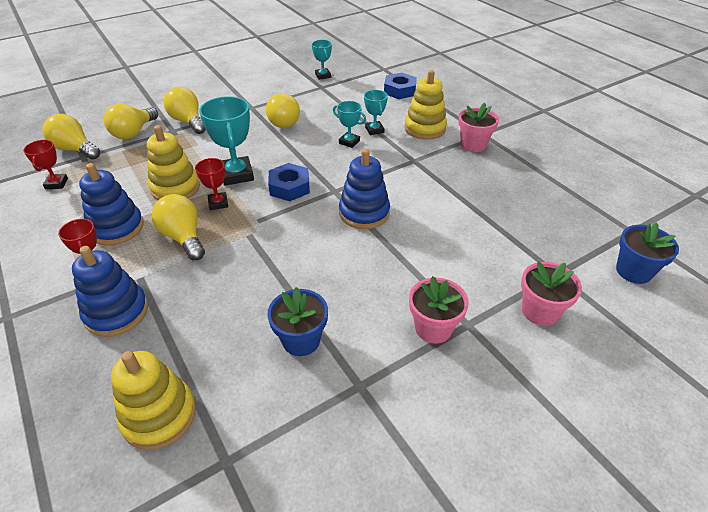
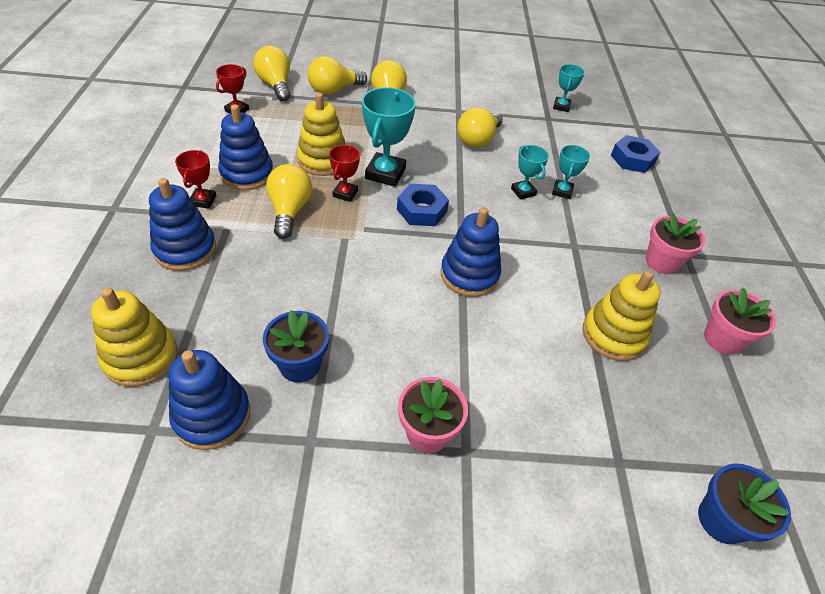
camera: 30 degrees right, 5 degrees up
yellow stacking toy [404,70,447,140] -> yellow stacking toy moved to [583,270,660,361]
pink flower pot [521,262,582,326] -> pink flower pot moved to [704,288,776,355]
none -> blue stacking toy [169,350,250,450]

